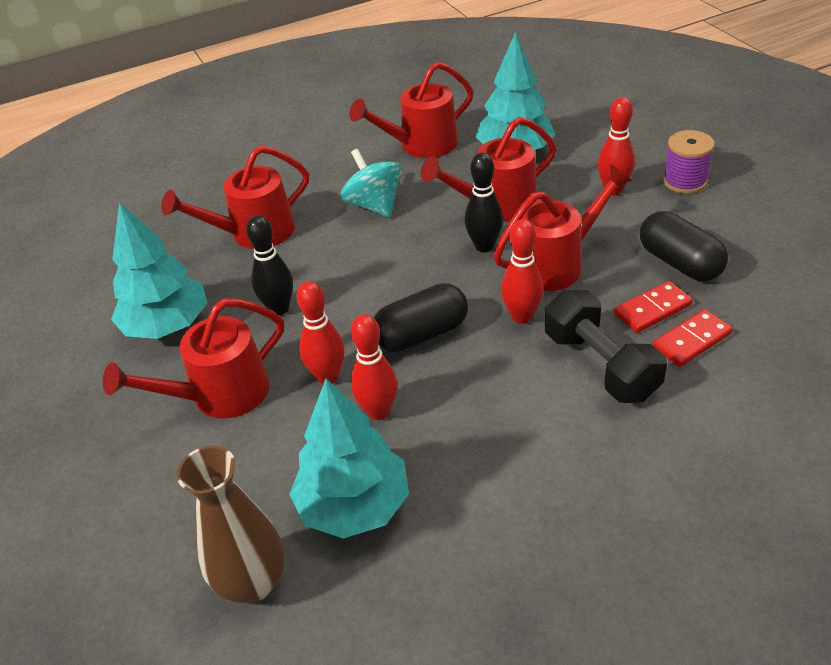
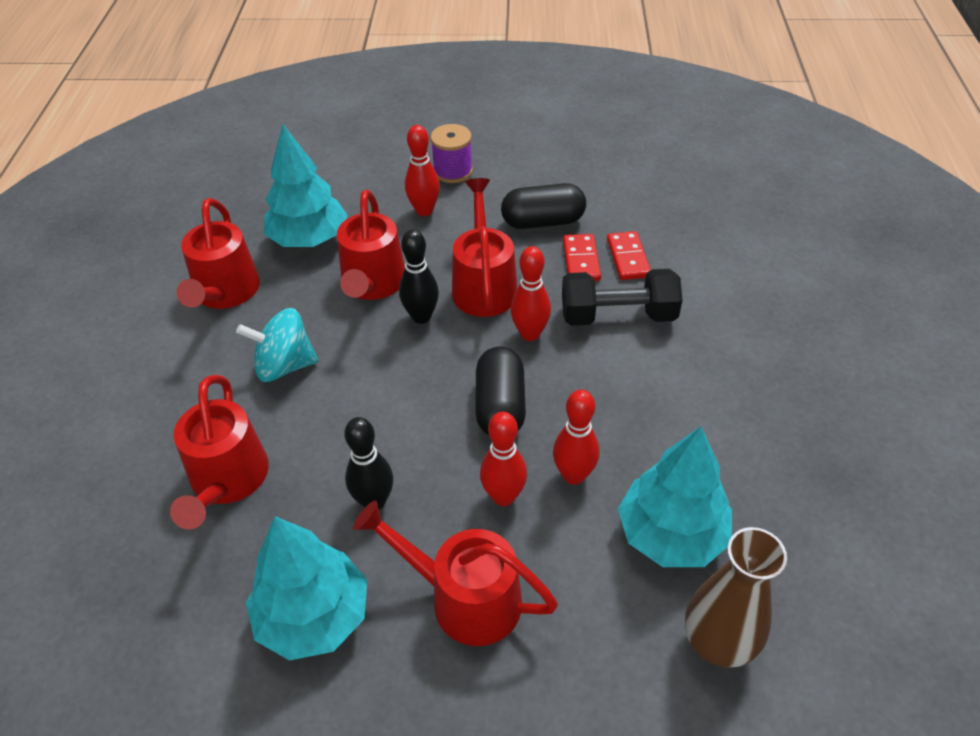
camera: 65 degrees left, 5 degrees up
red watering can [103,299,284,419] -> red watering can turned 120 degrees clockwise [353,500,558,646]

